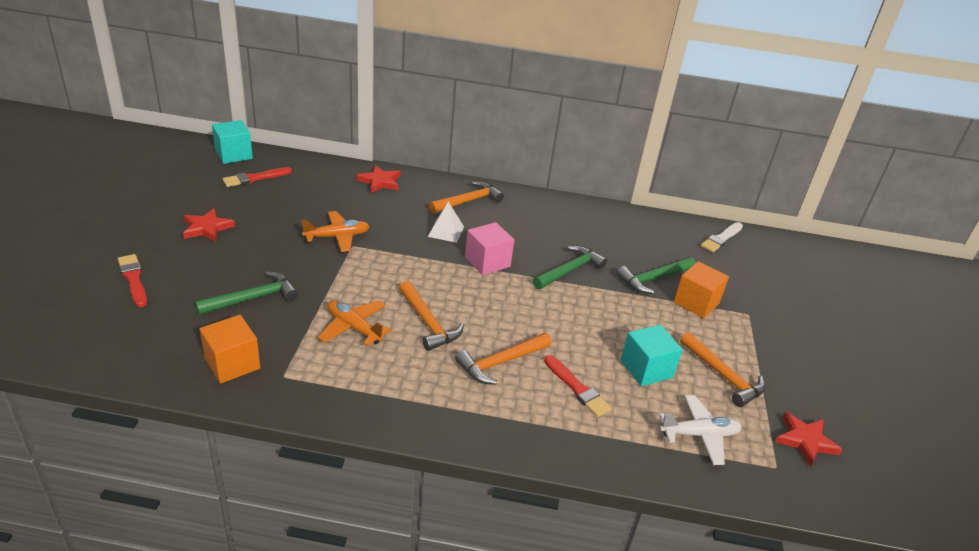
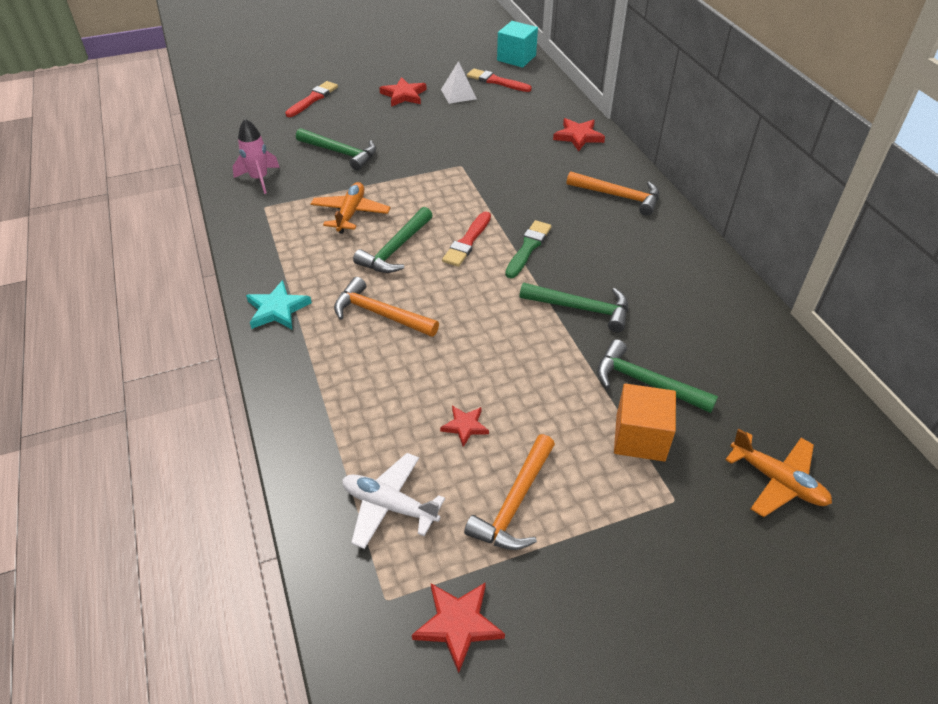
camera: 65 degrees right, 10 degrees up
orange cube [200,315,260,384] -> pink rocket [232,119,280,194]
orange plane [301,211,370,252] -> orange plane moved to [725,429,832,517]
orange hammer [399,281,464,351] -> green hammer [353,207,433,273]
white pyramid [428,202,464,243] -> white pyramid moved to [441,61,477,104]
pink cube [465,222,514,275] -> green brush [505,220,551,278]
red brush [544,355,612,417] -> red brush moved to [442,212,491,267]
turquoise cube [621,325,683,386] -> red star [440,406,489,447]
white plane [659,395,742,465] -> white plane turned 150 degrees clockwise [342,453,445,549]
white brush [701,222,743,252] -> none
none -> turquoise star [246,280,312,329]

